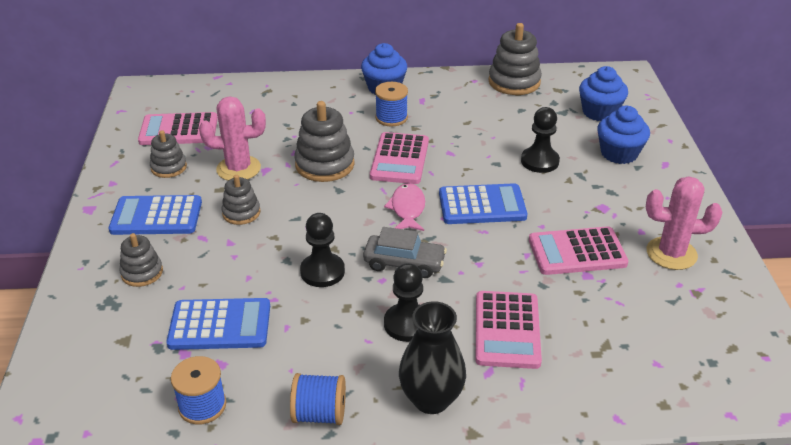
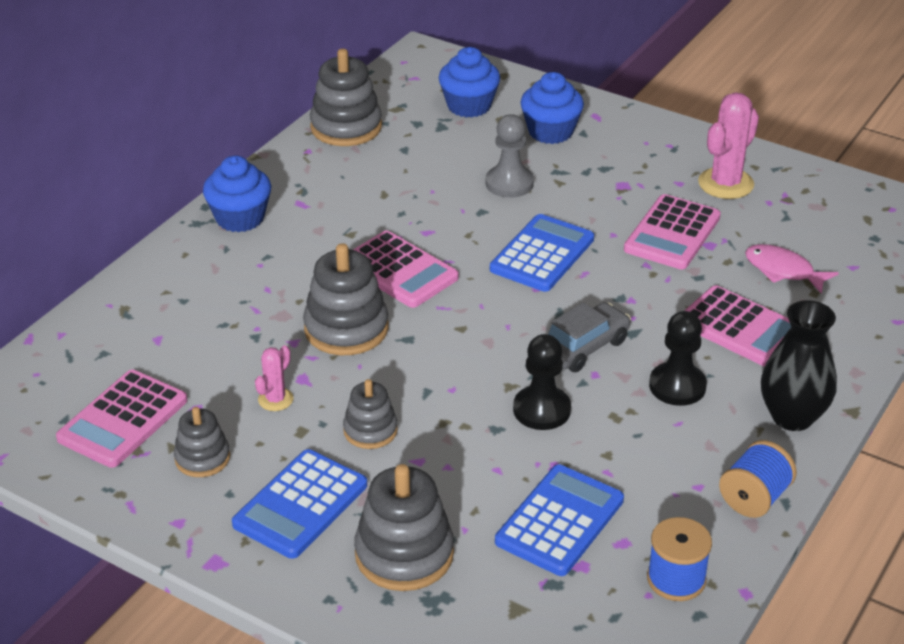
camera: 55 degrees left, 0 degrees up
grey stacking toy [119,233,163,287] -> grey stacking toy [354,464,454,591], size x1.68
pink cactus [199,96,266,181] -> pink cactus [255,345,293,411], size x0.54
blue spool [375,82,408,127] -> none
pink fish [384,183,425,231] -> pink fish moved to [745,244,839,294]
black pawn [521,107,560,173] -> grey pawn [486,114,534,198]

